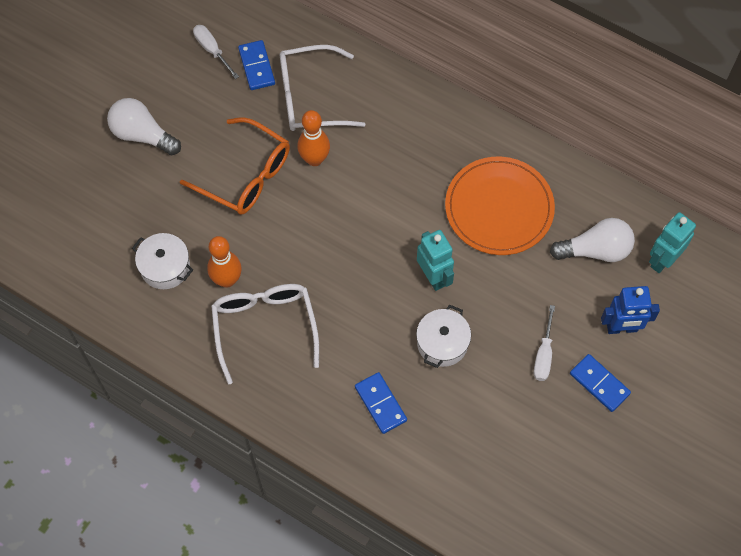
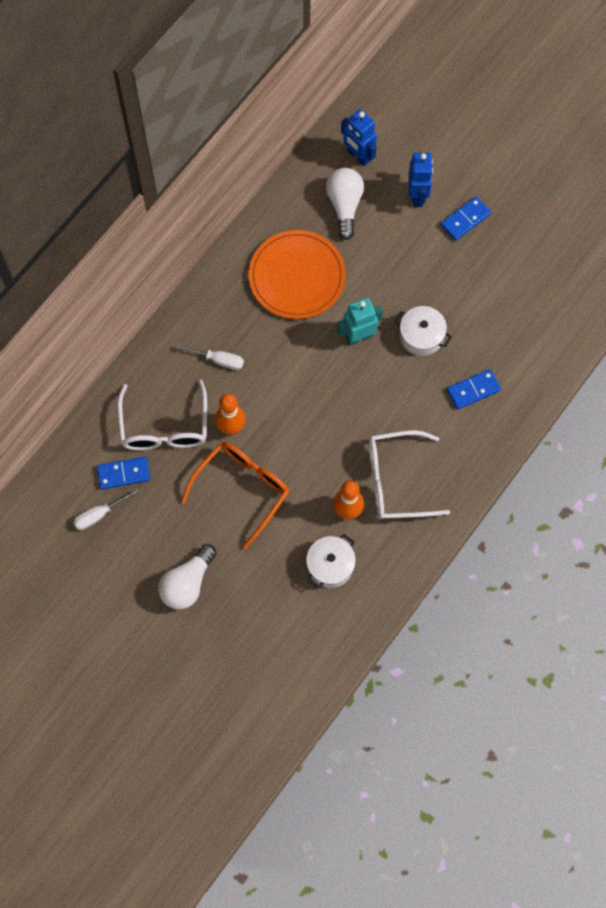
camera: 85 degrees left, 5 degrees up
white screwdriver [534,305,555,381] -> white screwdriver moved to [176,344,244,370]
turquoise robot [649,212,696,273] -> blue robot [341,109,377,166]

